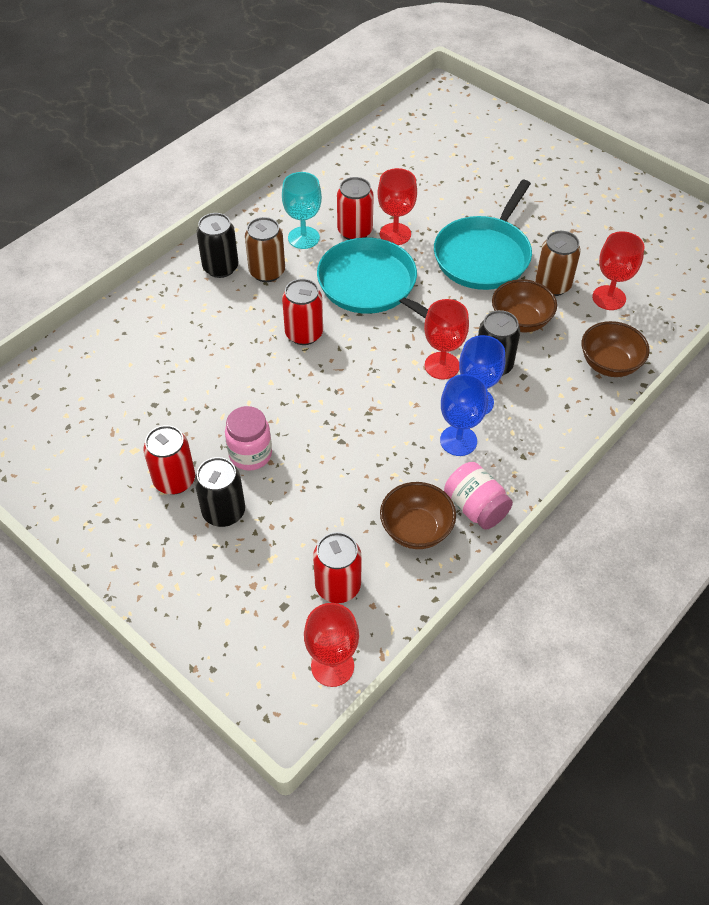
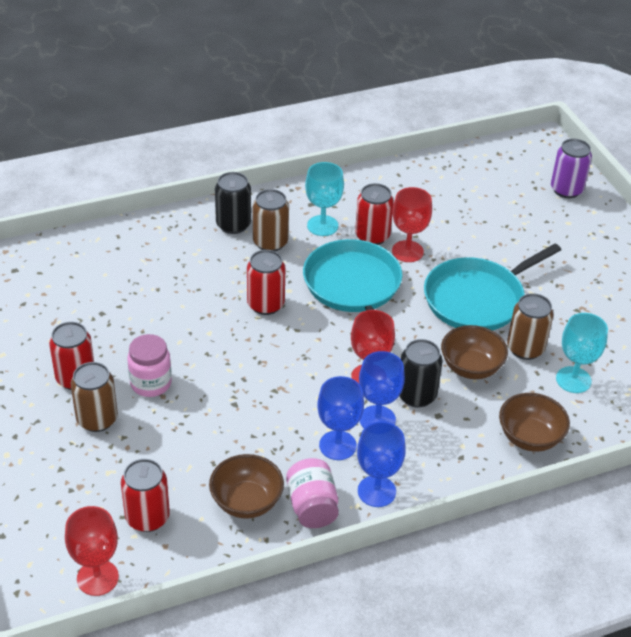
camera: 25 degrees right, 10 degrees down
black can [195,457,245,527] -> brown can [71,362,118,432]
red goblet [592,231,644,310] -> turquoise goblet [556,313,608,393]
none -> blue goblet [357,421,406,507]
none -> purple can [551,139,592,198]

